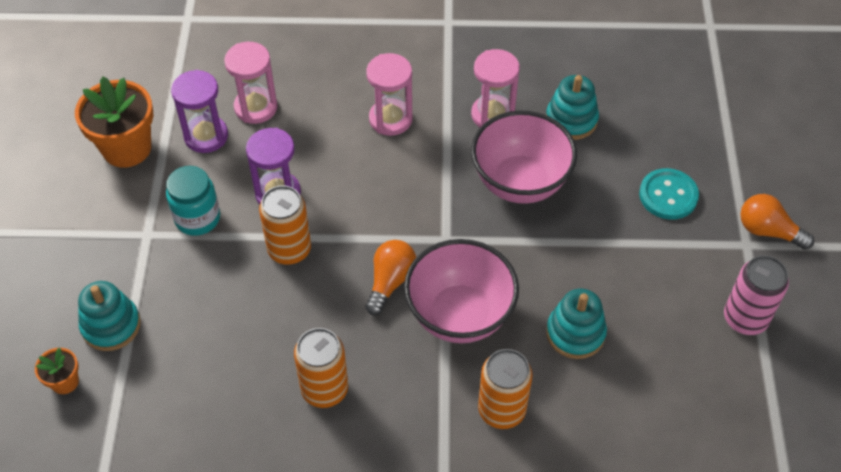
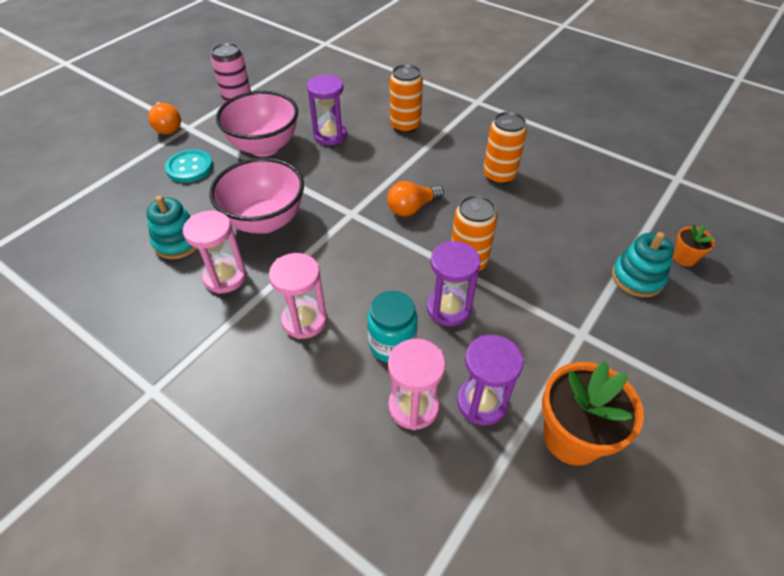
camera: 145 degrees left, 5 degrees down
turquoise jar [166,166,220,236] -> turquoise jar moved to [367,291,418,362]
pink bowl [404,239,519,343] -> pink bowl moved to [216,91,298,157]
turquoise stacking toy [546,289,607,359] -> purple hourglass [307,74,347,145]

